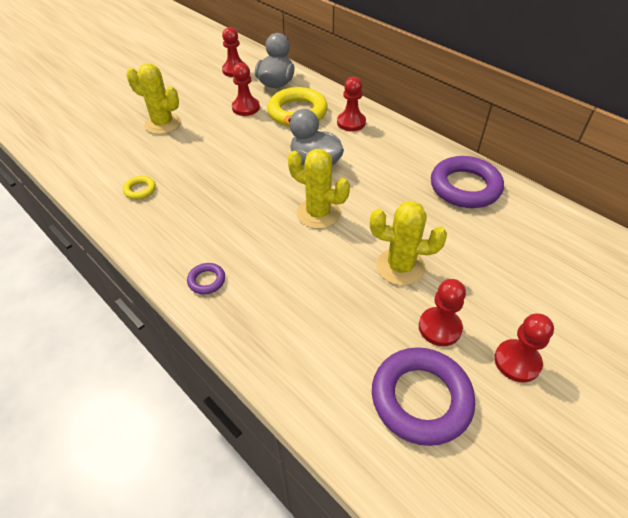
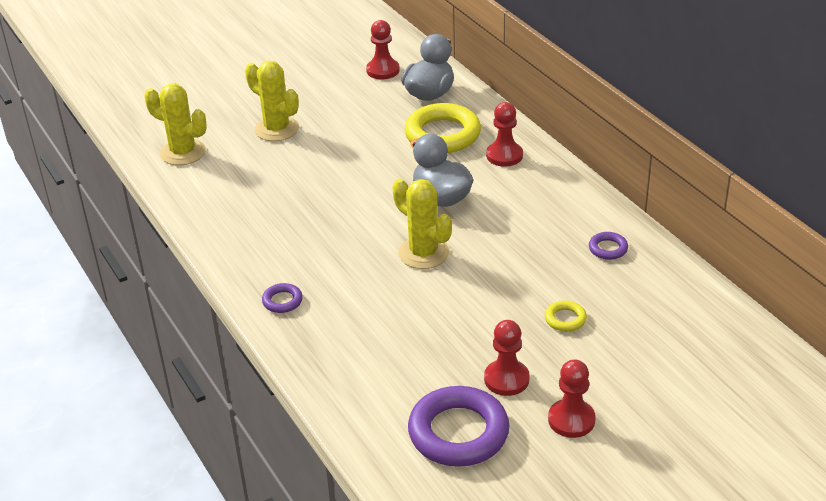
camera: 15 degrees right, 10 degrees down
yellow ring [123,176,156,199] -> yellow ring moved to [545,301,587,332]
red pawn [232,63,260,116] -> none
yellow cactus [370,201,447,286] -> yellow cactus moved to [144,84,207,165]
purple ring [431,156,504,208] -> purple ring [589,232,628,260], size x0.45

